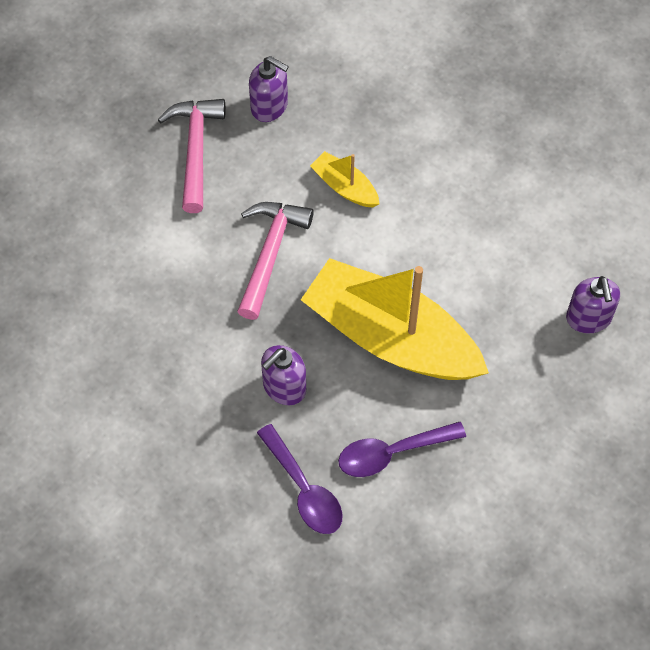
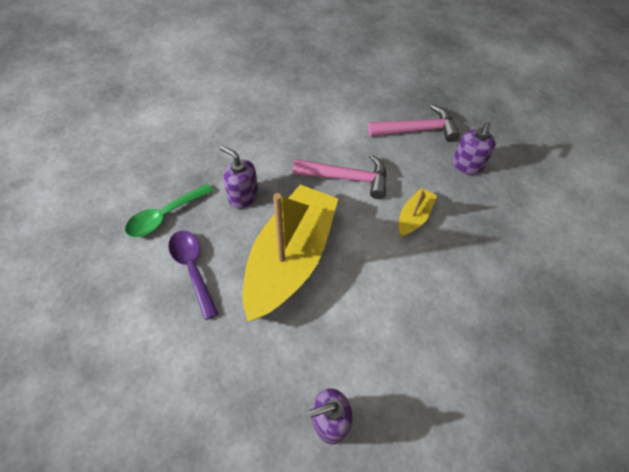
camera: 80 degrees right, 5 degrees down
purple spoon [257,424,343,534] -> green spoon [125,183,213,237]

